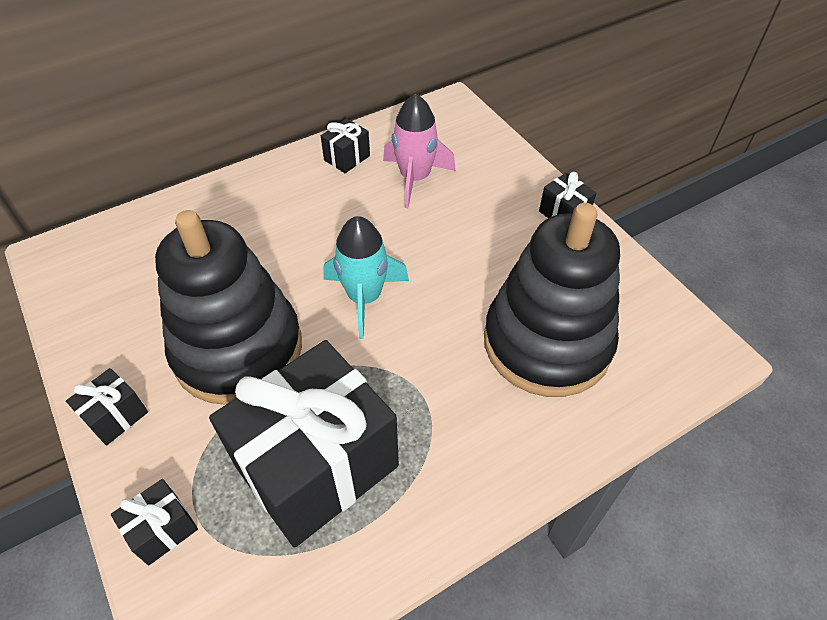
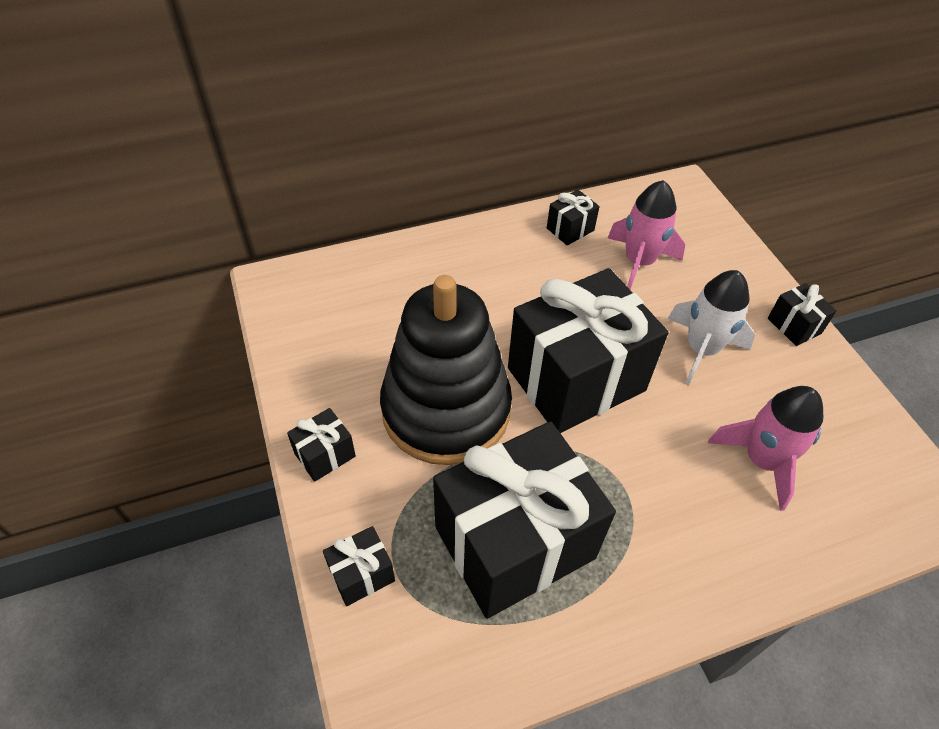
camera: 10 degrees right, 0 degrees up
turquoise rocket [323,216,409,339] -> black gift [508,268,668,433]
black stacking toy [484,203,620,397] -> pink rocket [708,386,823,511]
none -> white rocket [668,270,755,385]

